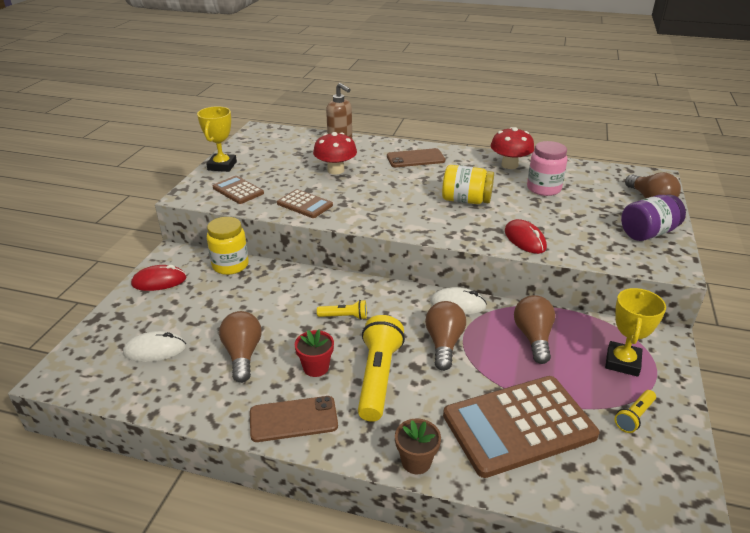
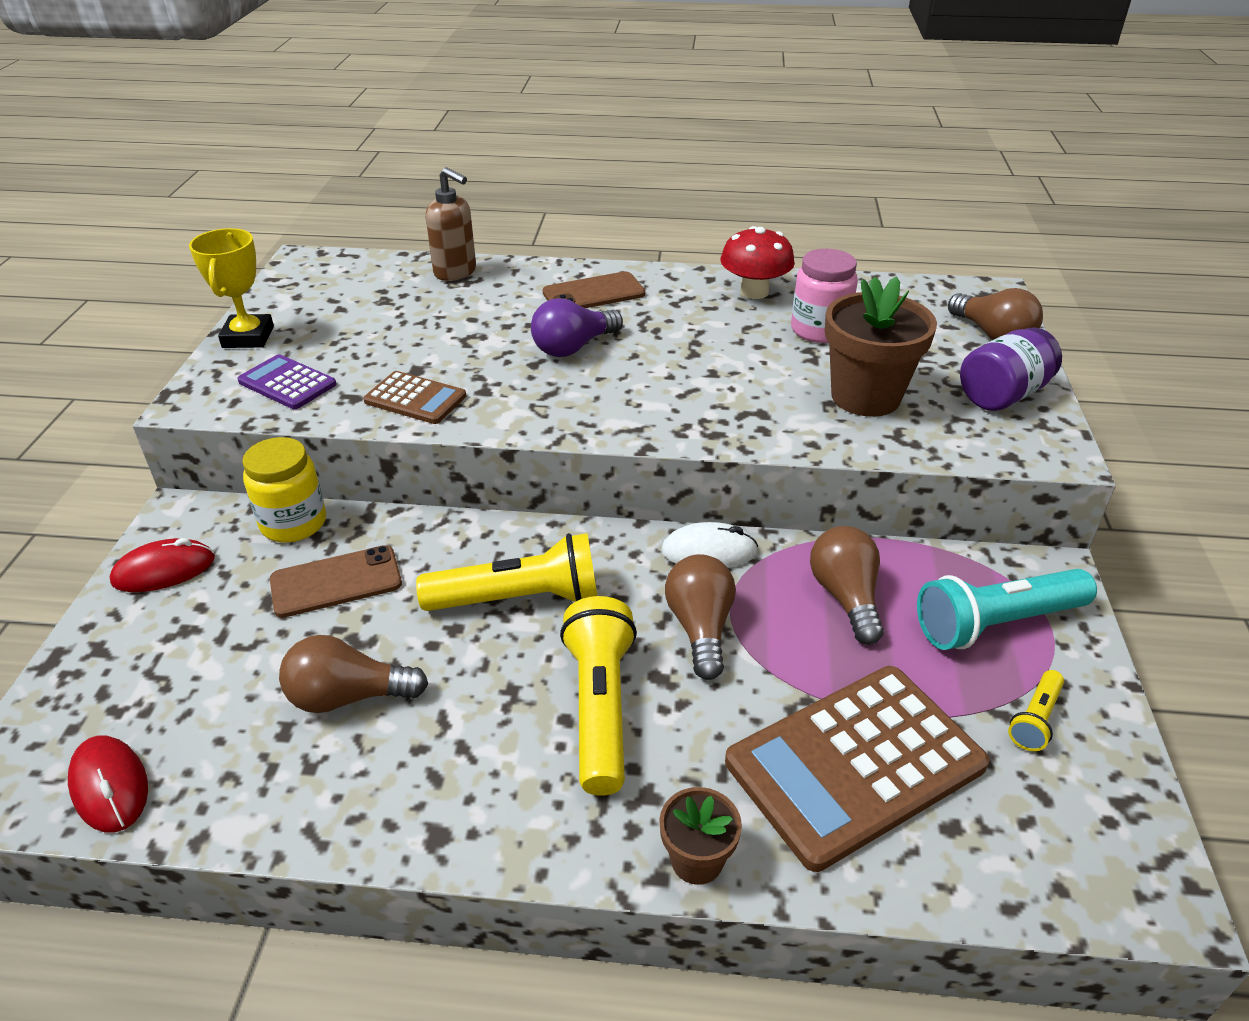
camera: 10 degrees left, 5 degrees up
white mouse [123,331,186,362] -> none
brown calculator [213,176,264,204] -> purple calculator [237,354,337,409]
brown light bulb [219,311,262,383] -> brown light bulb turned 75 degrees counterclockwise [279,635,428,713]
brown phone [250,396,338,442] -> brown phone moved to [270,545,402,618]
red flower pot [295,330,334,377] -> none
red mushroom [313,132,357,175] -> none
yellow flashlight [317,300,367,320] -> yellow flashlight [416,533,597,611], size x2.00
yellow jar [442,165,494,204] -> none
red mouse [505,219,547,254] -> red mouse moved to [68,735,148,832]
yellow trophy [605,288,666,377] -> turquoise flashlight [917,569,1097,650]
none -> purple light bulb [531,298,623,357]
none -> brown flower pot [825,276,937,417]

